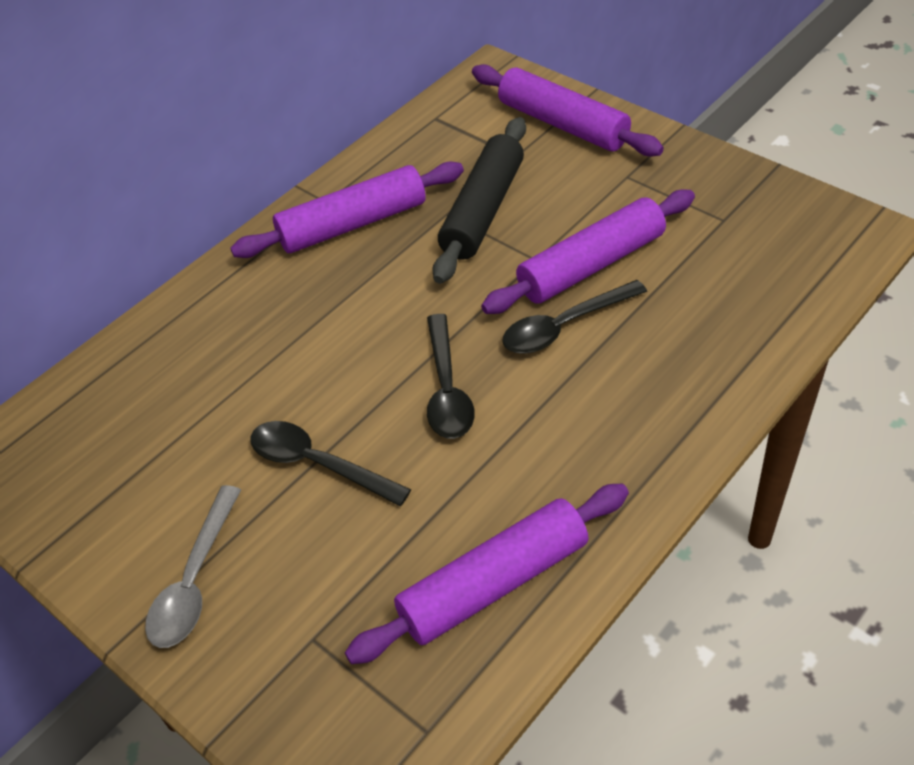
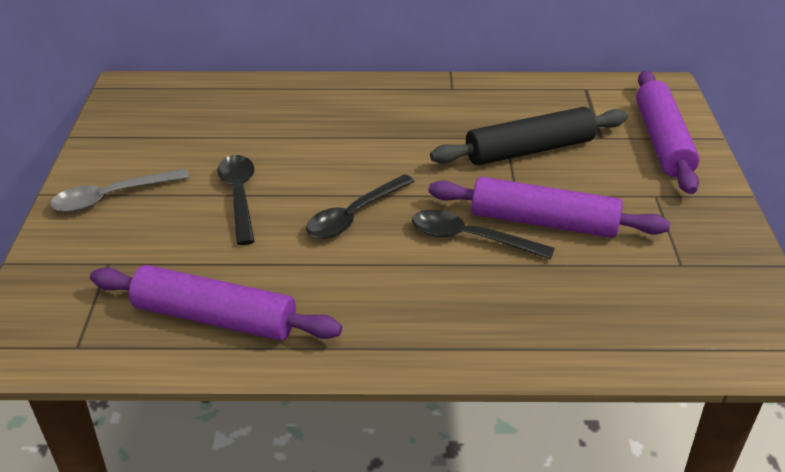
camera: 45 degrees right, 10 degrees down
purple rolling pin [230,162,464,258] -> none

